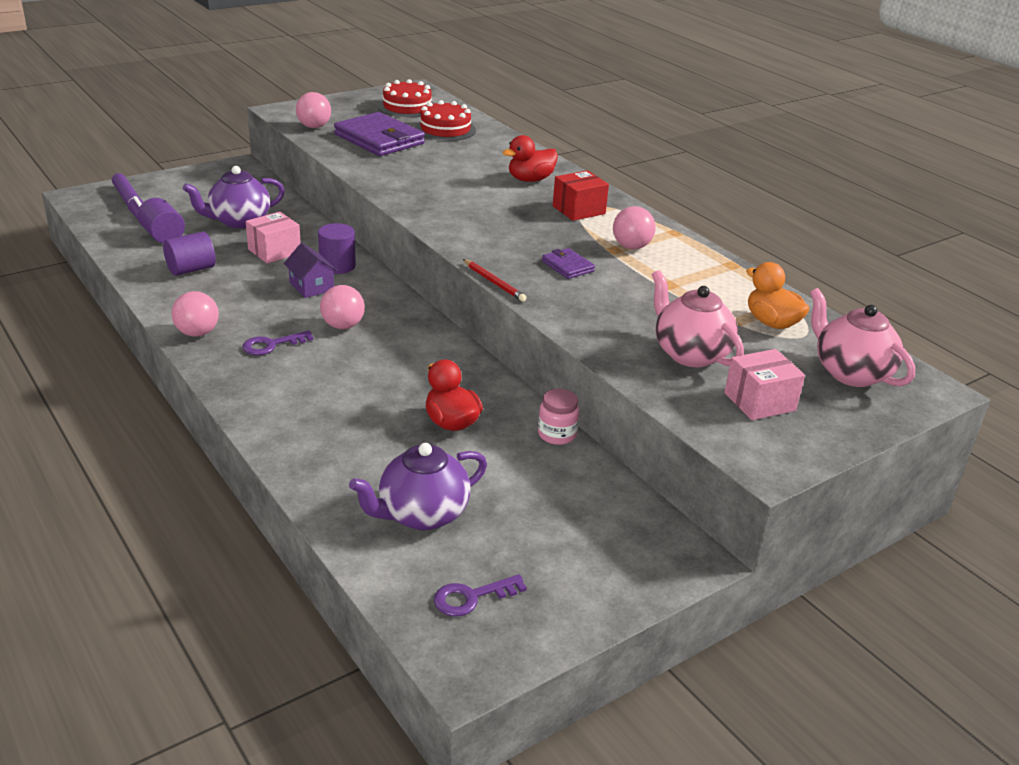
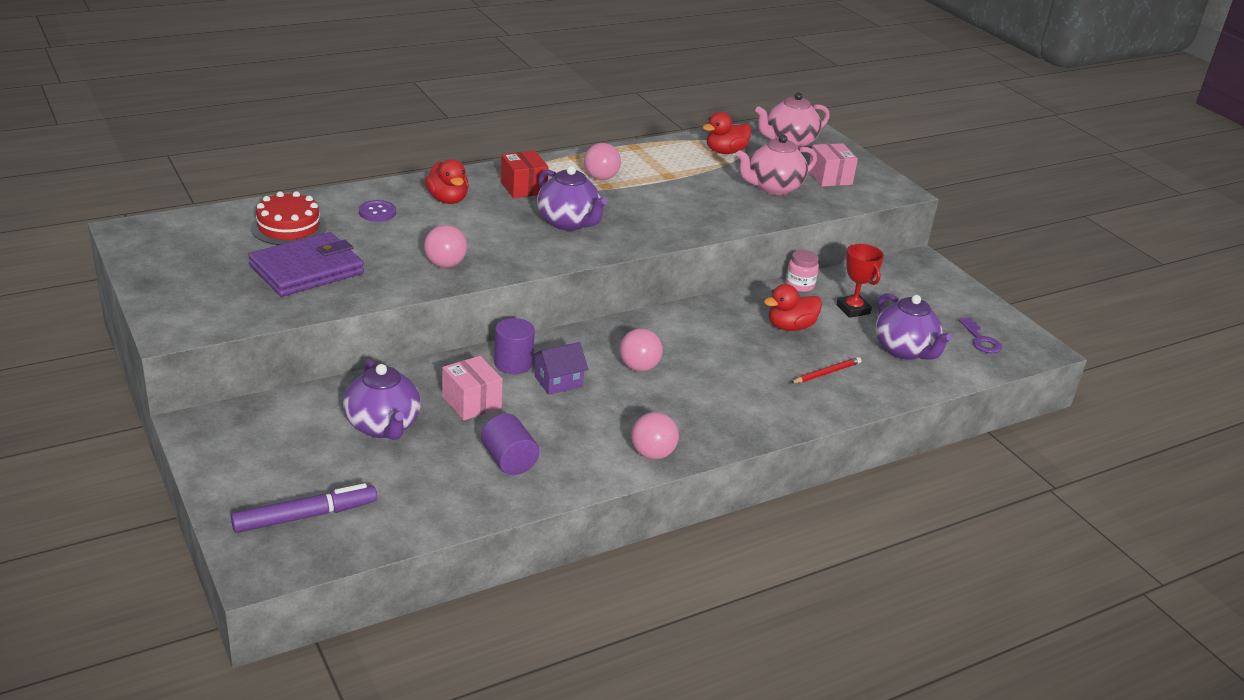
camera: 85 degrees left, 0 degrees up
purple cylinder [138,198,185,243] -> none
purple key [242,330,314,355] -> none
pink ball [296,92,331,128] -> pink ball moved to [424,225,467,268]
red cake [378,79,434,118] -> none
red pencil [463,259,527,302] -> red pencil moved to [791,357,861,383]
purple wallet [542,248,595,279] -> none
orange duck [746,262,809,329] -> red duck [703,112,752,154]
none -> purple button [359,200,396,222]
none -> purple teapot [537,166,608,231]
none -> red trophy [836,244,884,318]

